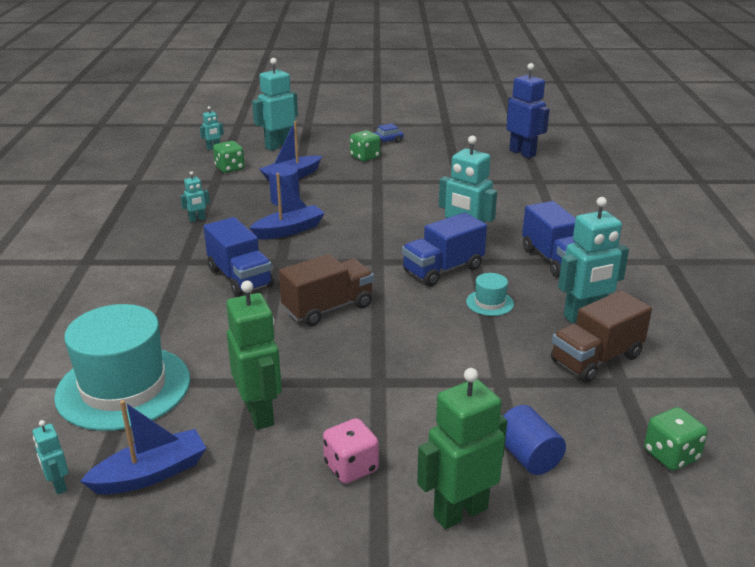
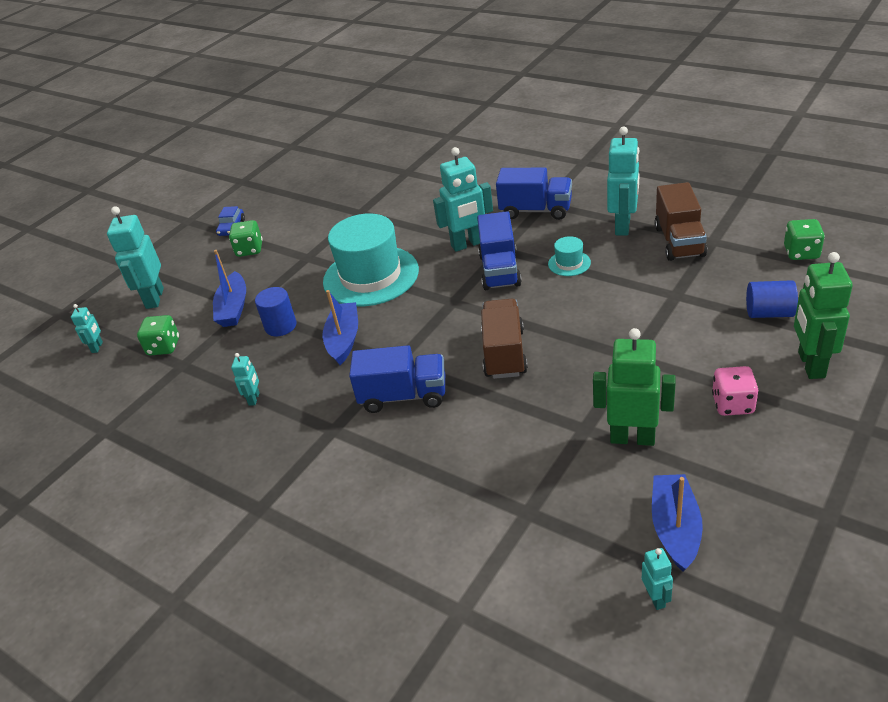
camera: 50 degrees left, 10 degrees up
turquoise robot [33,420,69,495] -> turquoise robot turned 105 degrees counterclockwise [642,548,673,610]
turquoise hat [54,304,190,431] -> turquoise hat moved to [323,213,419,306]
blue robot [507,63,550,158] -> none

